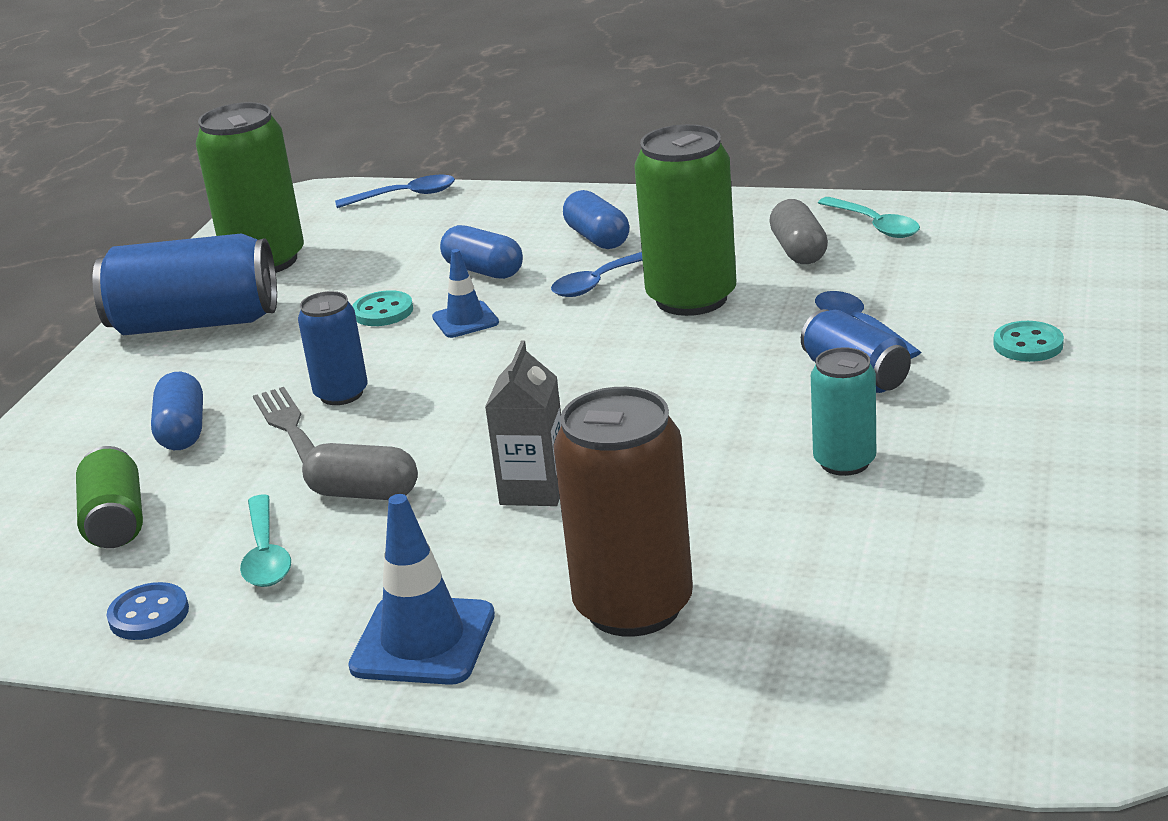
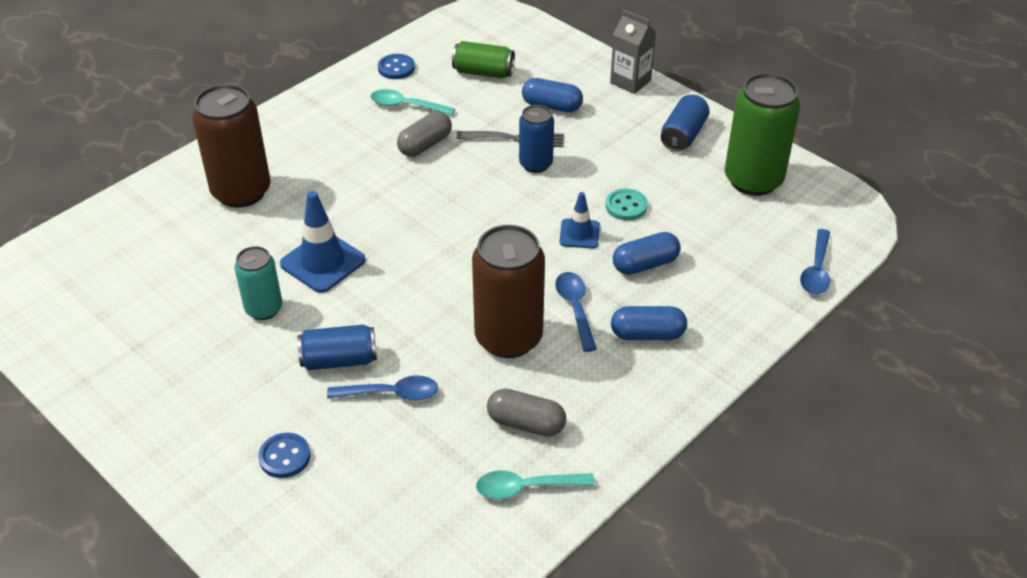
camera: 115 degrees right, 15 degrees up
blue can [92,234,277,335] -> blue can [661,95,710,152], size x0.57
blue traffic cone [348,494,495,685] -> blue traffic cone moved to [280,191,366,293]
grey carton [485,340,561,506] -> grey carton moved to [610,10,656,94]
green can [634,124,736,316] -> brown can [472,225,545,358]
turquoise button [993,321,1064,362] -> blue button [258,433,310,478]

